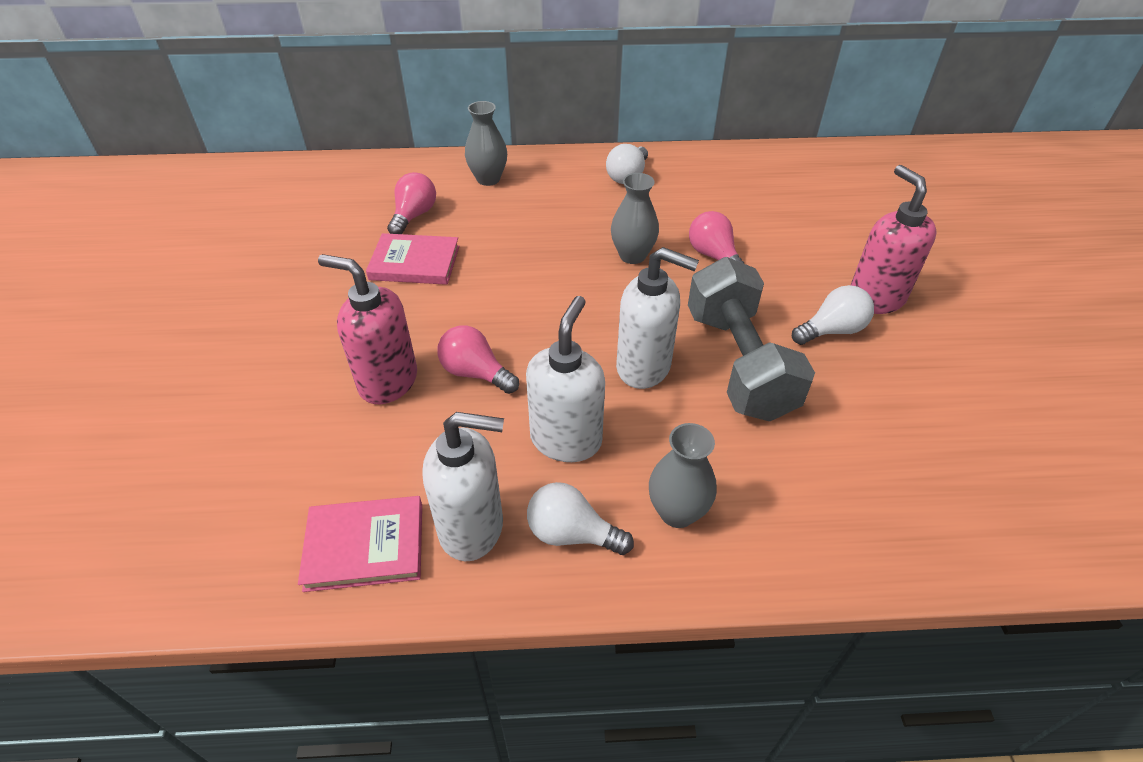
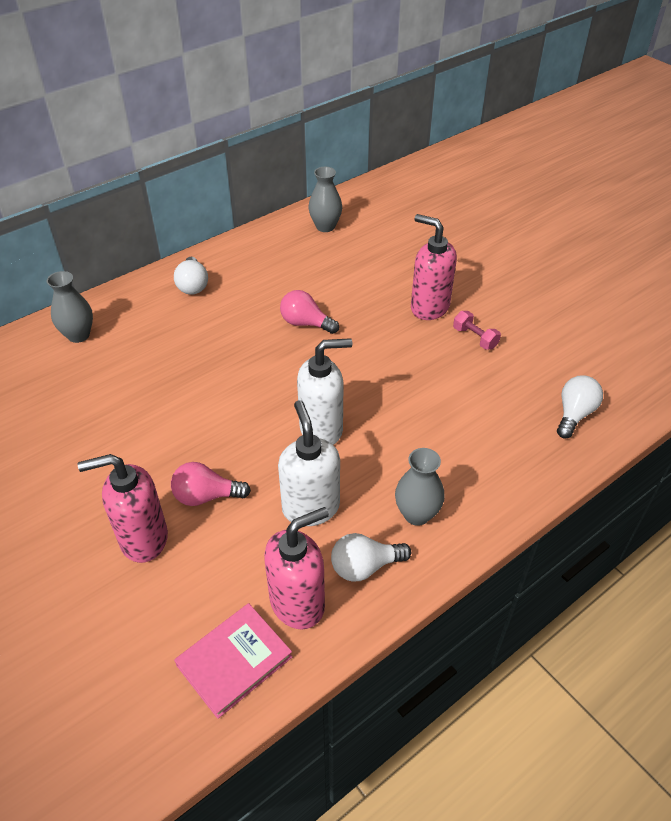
camera: 35 degrees left, 0 degrees up
pink book [366,233,459,285] -> none
pink light bulb [387,172,436,234] -> none
white soap dispenser [423,412,504,561] -> pink soap dispenser [264,507,329,629]
grey vase [611,173,659,264] -> grey vase moved to [308,167,342,232]
grey dumbbell [688,257,815,422] -> none
white light bulb [792,285,874,345] -> white light bulb moved to [557,376,603,438]
none -> pink dumbbell [453,311,501,350]

